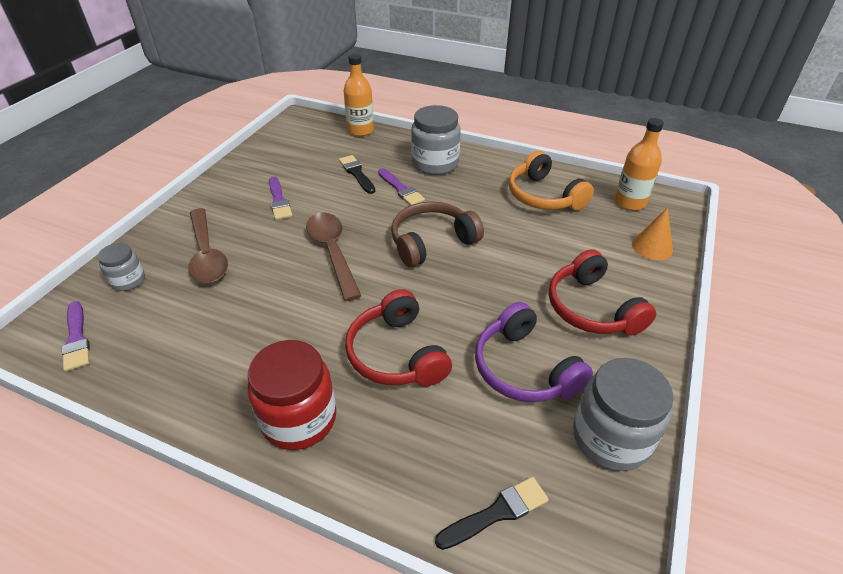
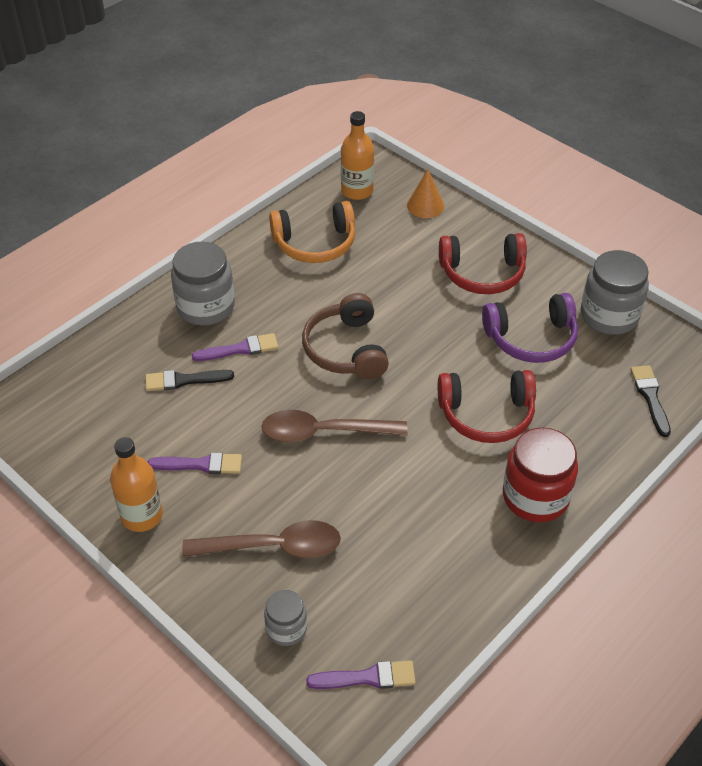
camera: 70 degrees left, 5 degrees up
orange bottle [344,54,374,136] -> orange bottle moved to [110,437,163,532]

